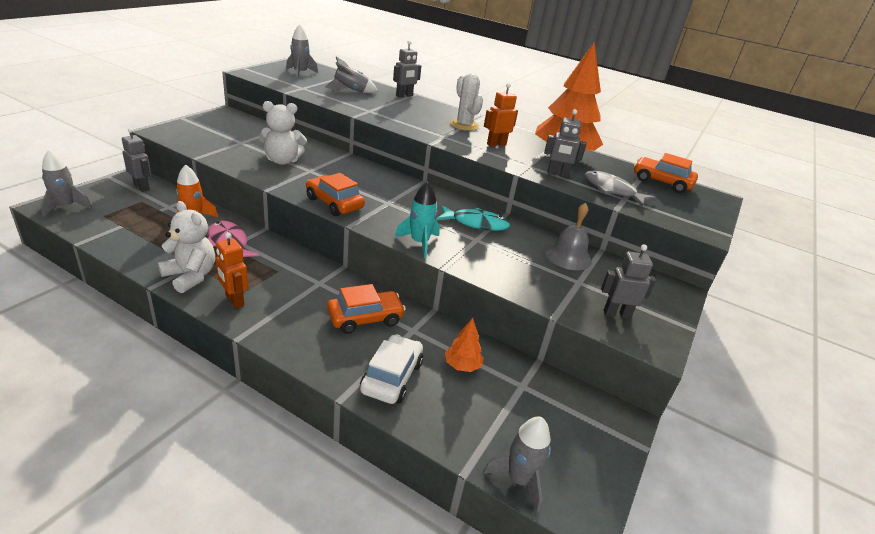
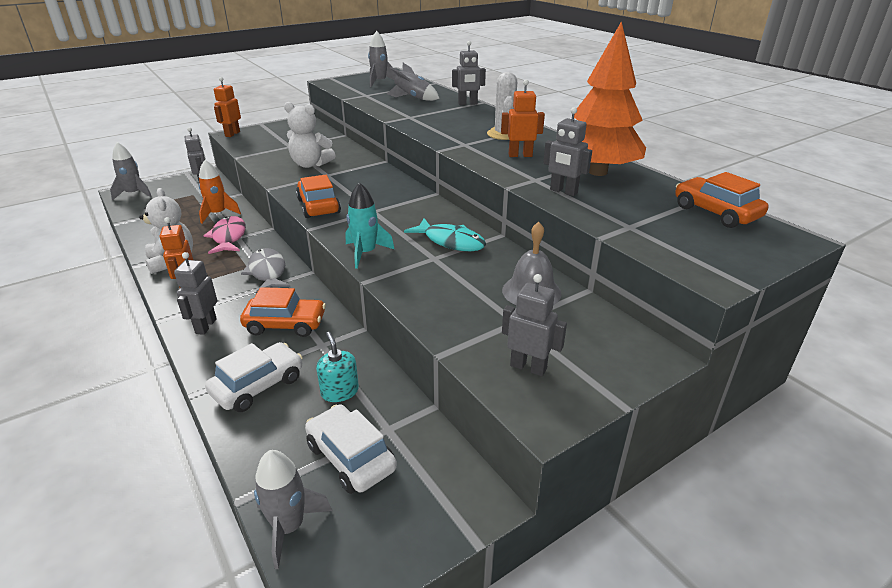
camera: 30 degrees right, 0 degrees up
orange tree [445,318,484,372] -> turquoise soap dispenser [316,332,359,402]
grey fish [585,171,656,207] -> grey fish moved to [241,248,290,294]
none -> grey robot [174,252,217,335]
none -> orange robot [214,77,241,137]
none -> white car [305,404,397,494]

